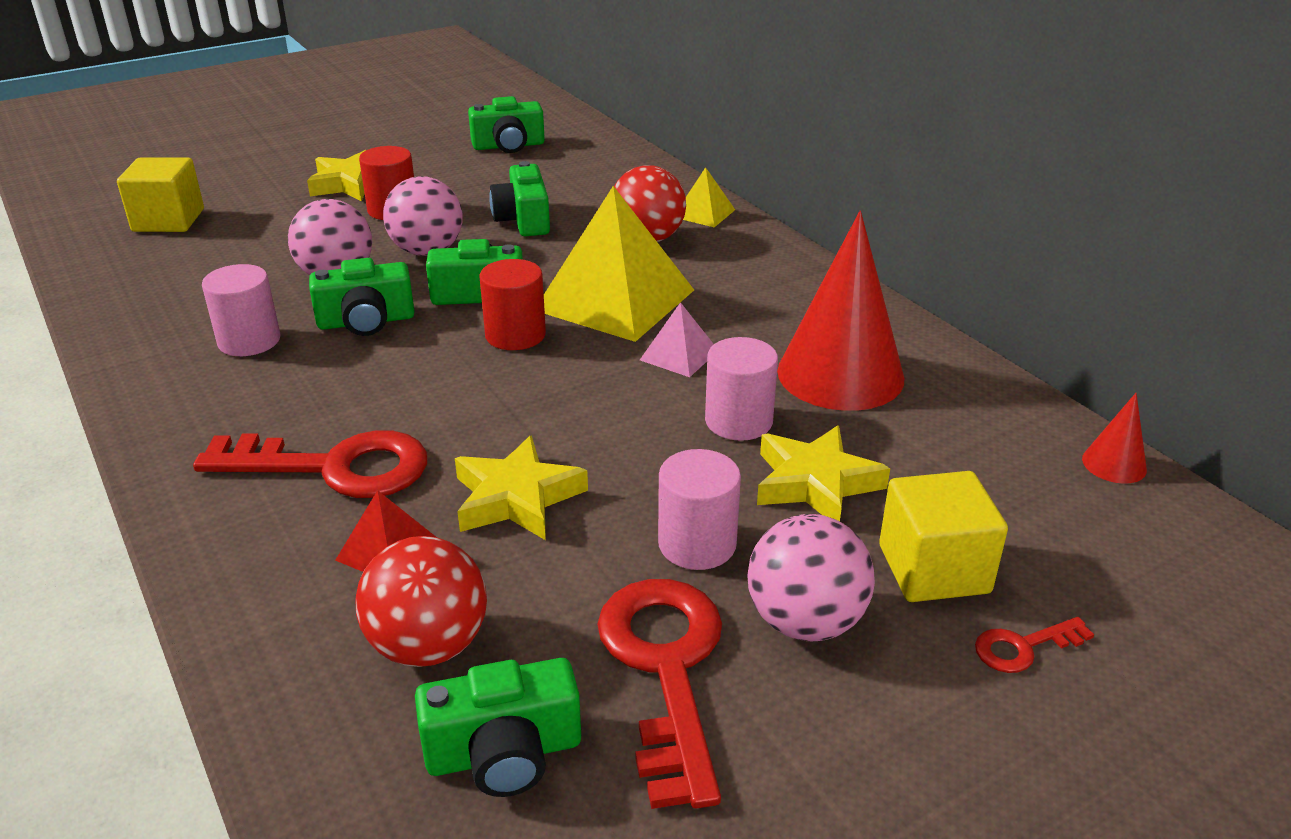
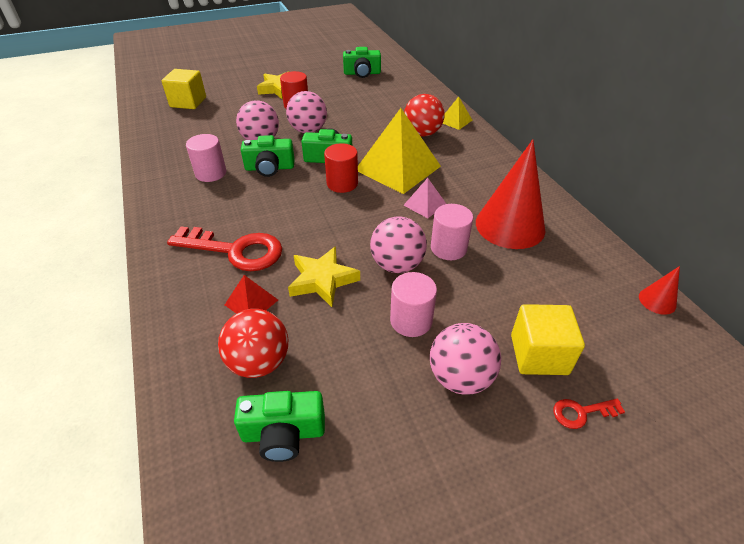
camera: 10 degrees right, 10 degrees up
green camera [489,161,550,236] -> none
red key [597,579,722,809] -> none
yellow star [757,425,890,521] -> none
none -> pink ball [370,216,427,273]

